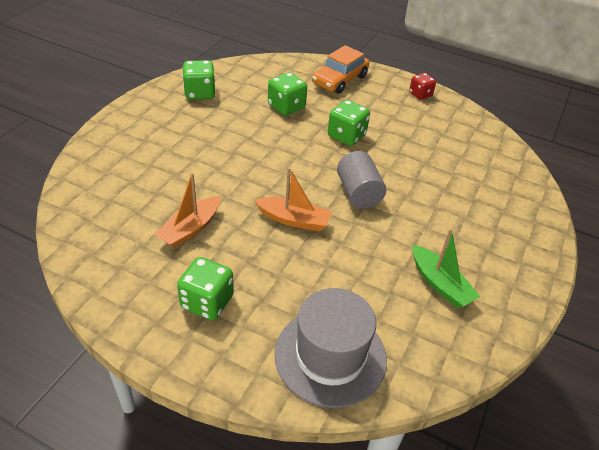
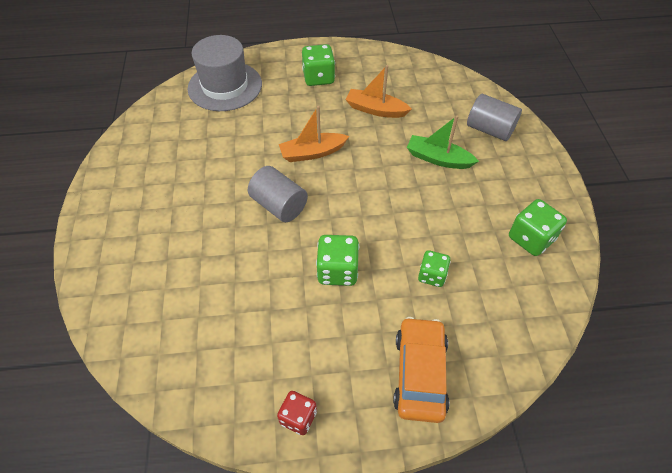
camera: 150 degrees right, 10 degrees up
orange boat [155,173,220,248] -> orange boat turned 75 degrees counterclockwise [345,65,412,118]
green dice [268,72,307,116] -> green dice [418,250,451,287], size x0.66
green boat [413,228,480,308] -> green boat moved to [407,116,479,169]
none -> grey cylinder [467,94,522,141]

